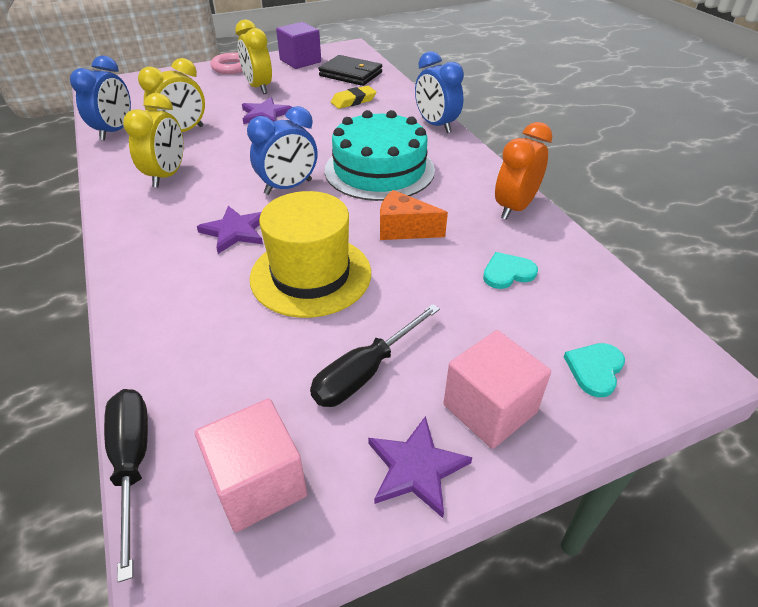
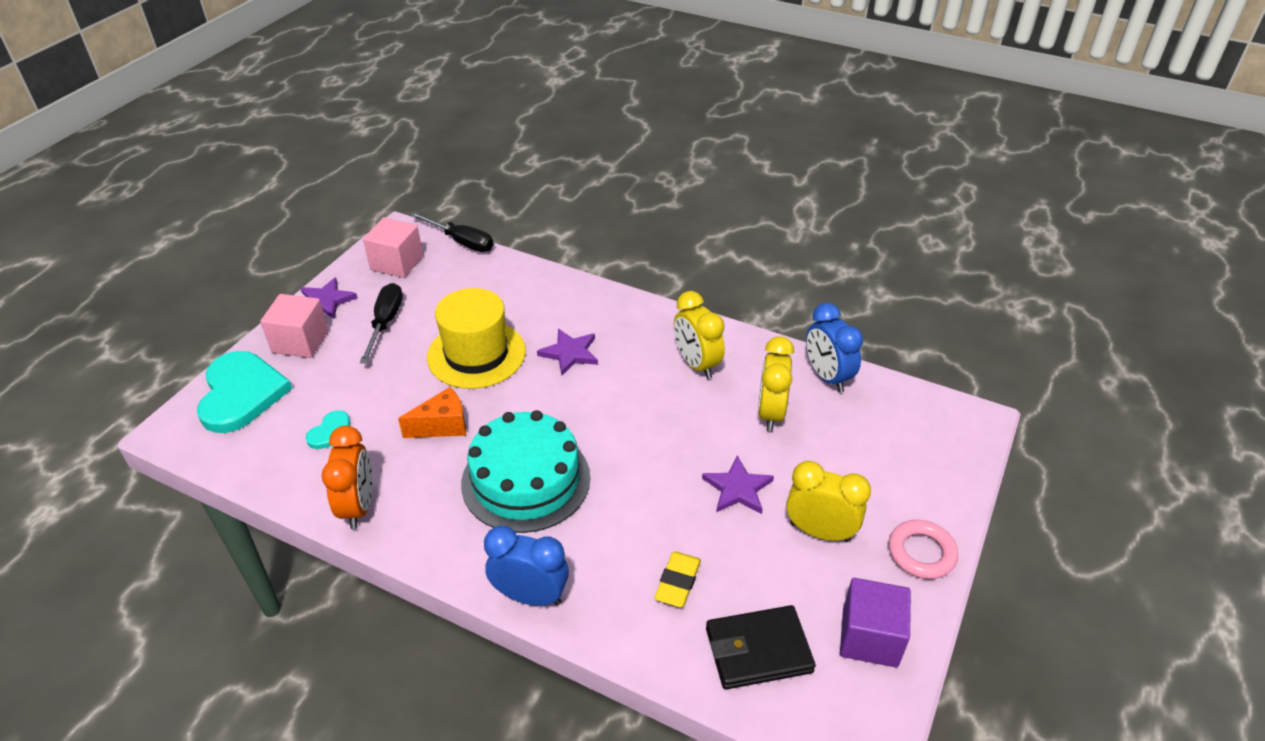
camera: 140 degrees right, 0 degrees up
blue clock [247,106,318,195] -> none
turquoise heart [564,343,625,397] -> turquoise heart [197,351,292,433], size x2.15

